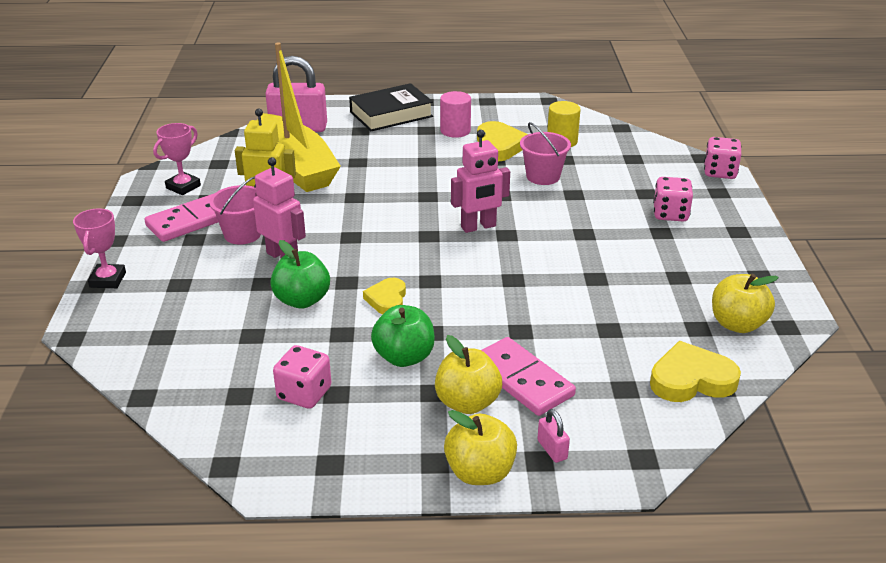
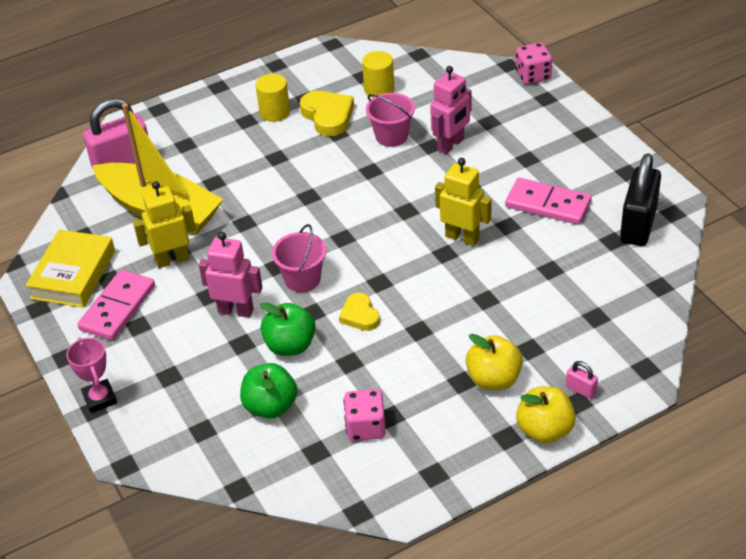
camera: 25 degrees left, 10 degrees up
pink trophy [153,123,201,195] -> yellow book [25,229,115,308]
pink bucket [209,176,261,245] -> pink bucket moved to [272,224,326,292]
black book [349,83,433,131] -> none
green apple [371,305,435,367] -> green apple moved to [240,363,297,419]
pink cylinder [440,91,471,138] -> yellow cylinder [256,74,290,122]
pink robot [451,130,510,233] -> pink robot moved to [430,66,472,154]
pink domino [481,337,576,416] -> pink domino moved to [505,178,592,225]
yellow heart [650,341,741,402] -> none
pink dice [653,177,693,222] -> none
yellow apple [712,274,779,333] -> black padlock [620,153,661,246]
none -> yellow robot [435,158,492,246]

